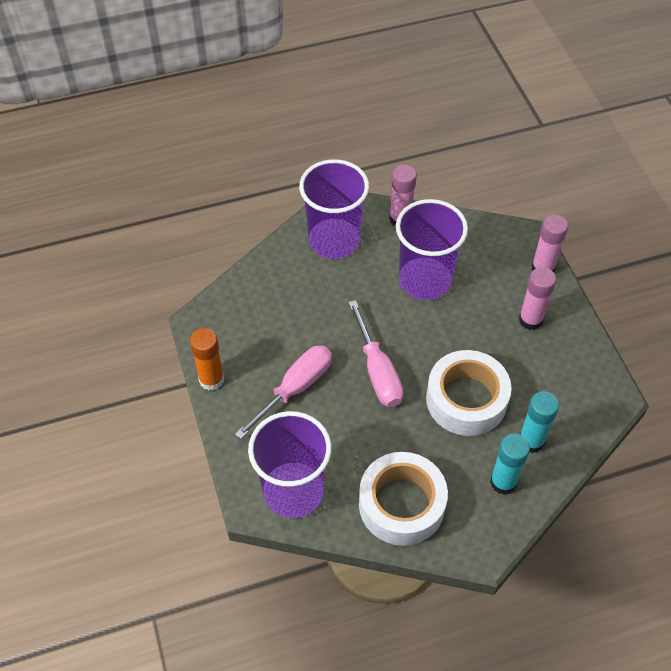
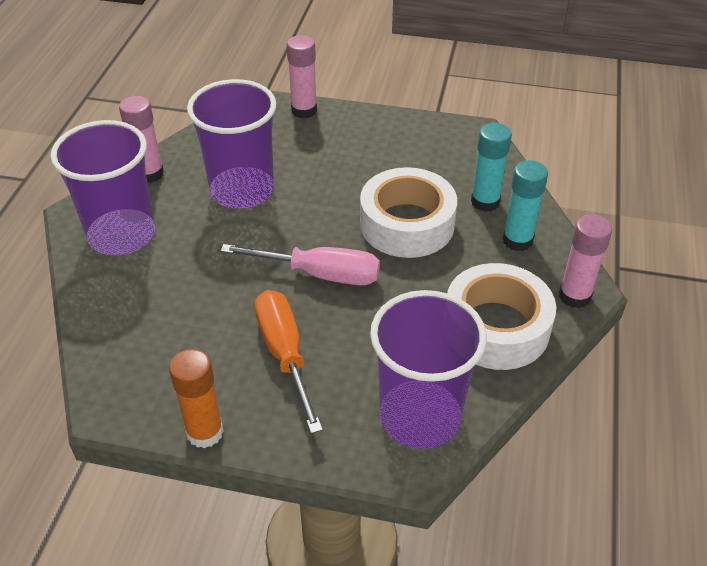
camera: 60 degrees left, 10 degrees down
pink screwdriver [235,345,332,439] -> orange screwdriver [255,290,323,434]
pink glue stick [519,267,556,330] -> pink glue stick moved to [559,214,612,308]

